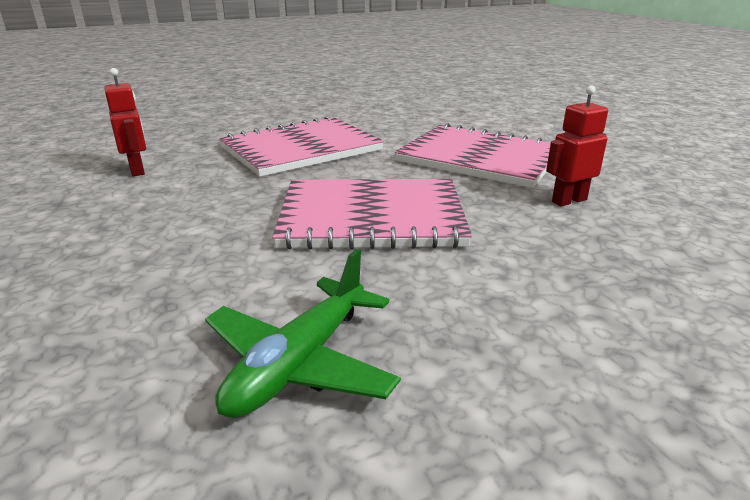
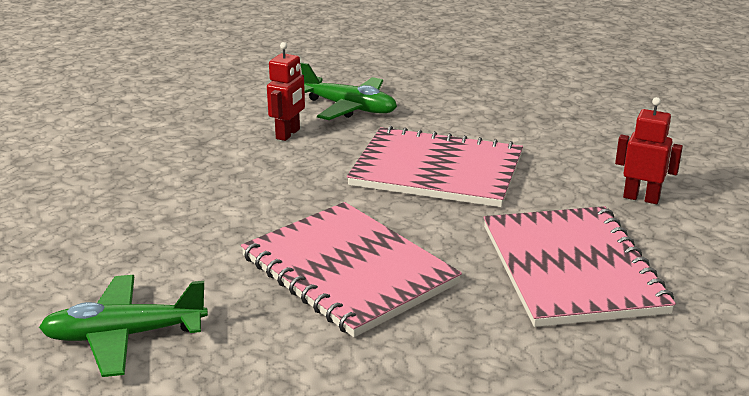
camera: 50 degrees right, 0 degrees up
red robot [546,85,608,206] -> red robot moved to [615,97,683,204]
none -> green plane [300,62,397,120]

